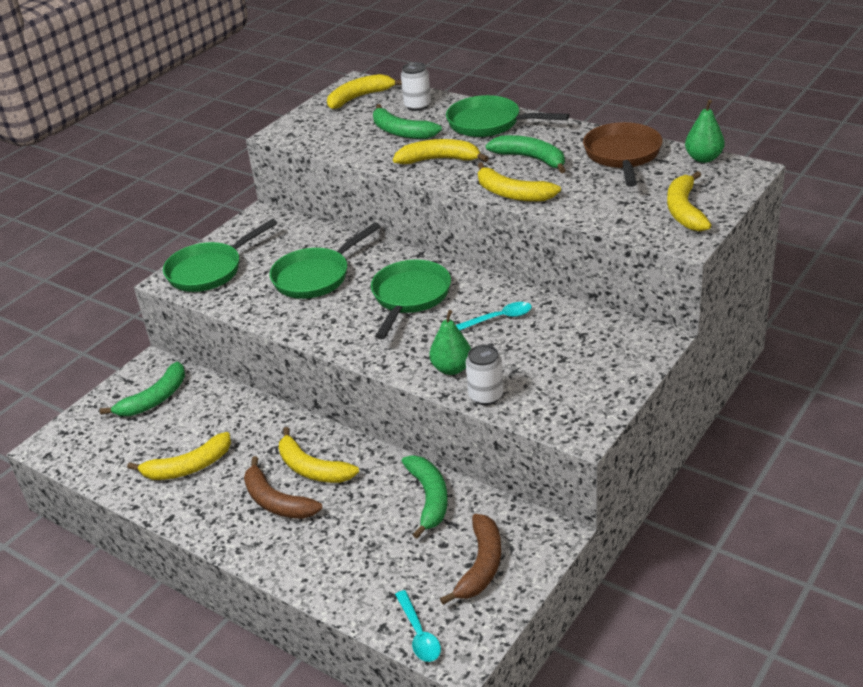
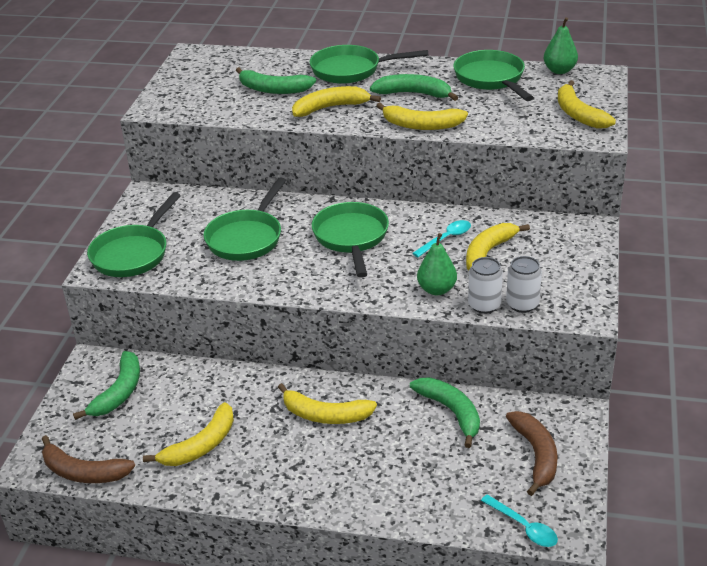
camera: 25 degrees left, 0 degrees up
brown banana [244,456,322,519] -> brown banana moved to [42,435,135,483]
yellow banana [327,74,402,109] -> yellow banana moved to [466,223,530,271]
white can [401,62,431,111] -> white can moved to [506,256,542,313]
brown pan [583,122,663,187] -> green pan [453,50,534,101]

